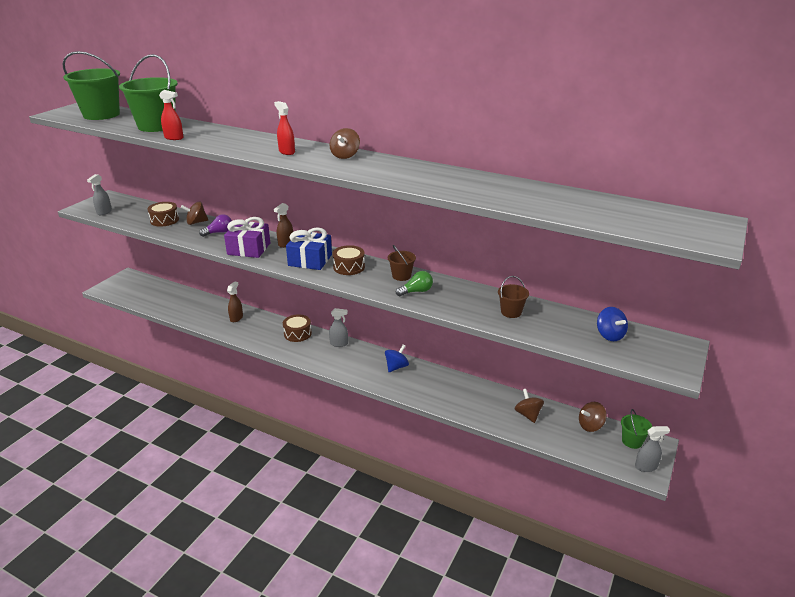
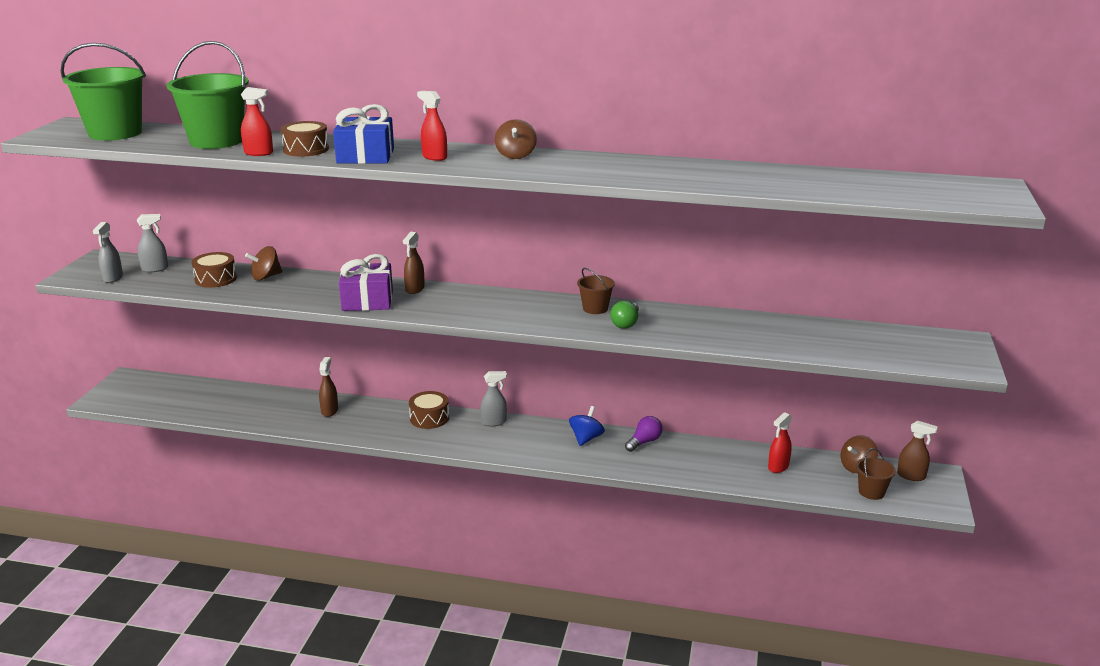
camera: 15 degrees left, 5 degrees down
purple light bulb [199,214,232,237] -> purple light bulb moved to [625,416,663,452]
blue gift [286,227,332,270] -> blue gift moved to [333,104,394,164]
brown drum [332,245,365,275] -> brown drum moved to [281,121,329,157]
green light bulb [396,271,433,296] -> green light bulb turned 150 degrees clockwise [610,301,639,329]
brown bucket [498,276,529,318] -> brown bucket moved to [856,448,896,500]
brown spinning top [515,389,544,423] -> red spray bottle [768,412,792,473]
blue spinning top [597,307,628,341] -> none
green bucket [621,409,652,449] -> brown spray bottle [897,421,938,481]
grey spray bottle [635,426,670,472] -> grey spray bottle moved to [137,214,168,273]

